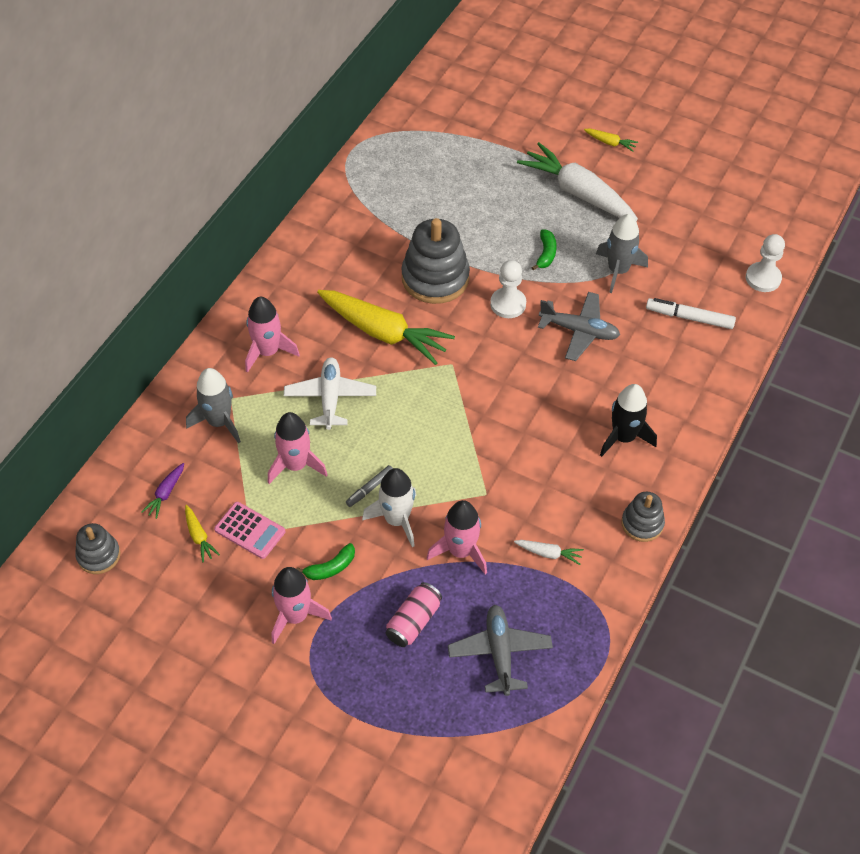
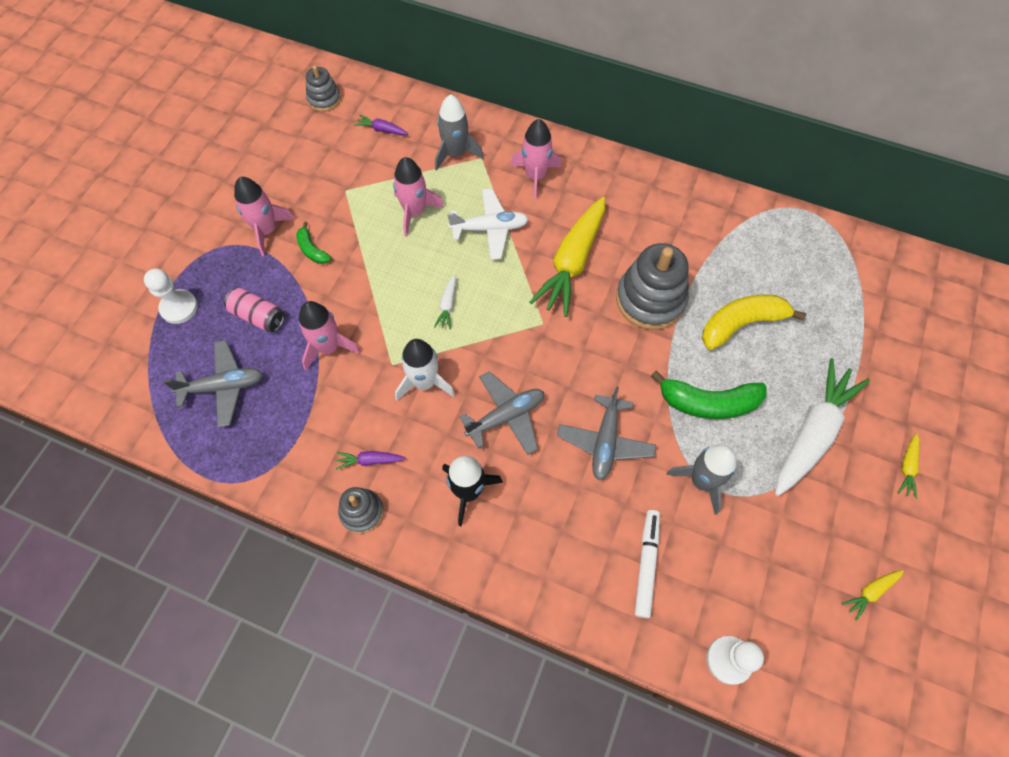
camera: 85 degrees right, 10 degrees up
yellow carrot [185,505,220,562] -> yellow carrot moved to [842,570,904,621]
pink calculator [214,502,285,559] -> none
grey marker [346,465,393,507] -> none
white rocket [362,468,416,547] -> white rocket moved to [395,339,455,401]
white pawn [490,260,526,318] -> white pawn moved to [144,269,198,324]
white carrot [514,540,584,565] -> white carrot moved to [434,274,456,329]
green banana [531,230,557,271] -> green banana [651,371,767,419], size x1.89
none -> purple carrot [336,451,406,470]
none -> grey plane [459,371,544,455]
none -> yellow banana [702,294,807,350]

